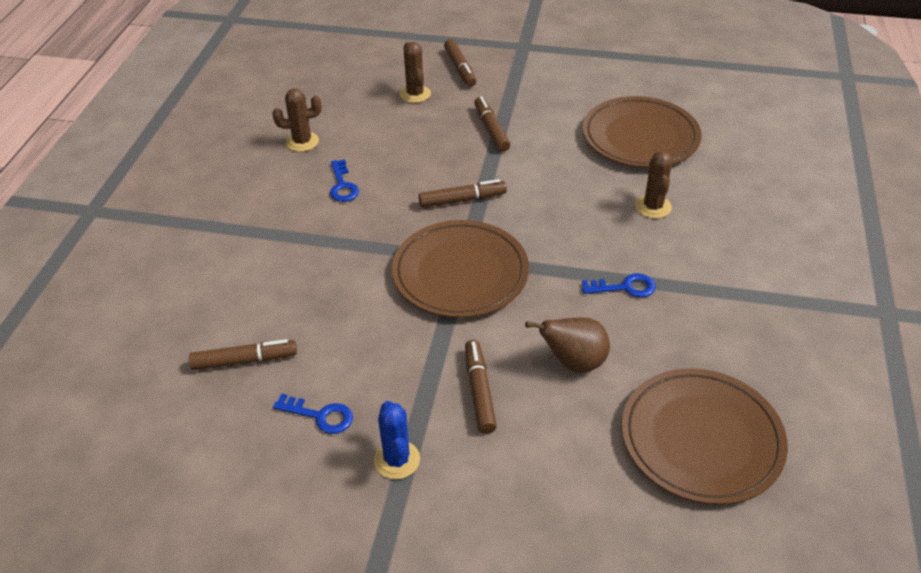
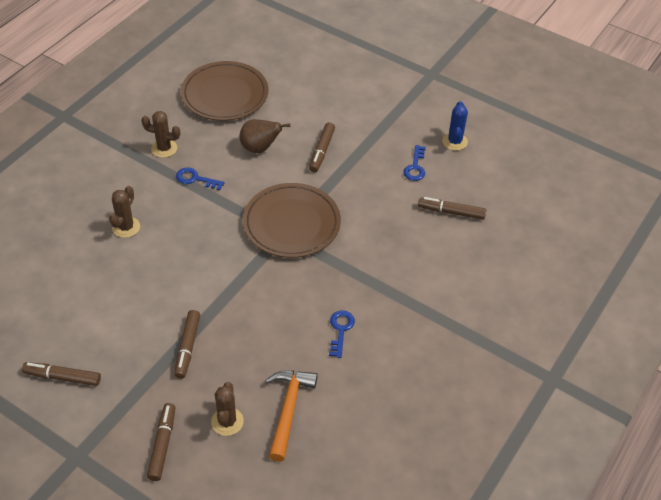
camera: 160 degrees left, 5 degrees up
brown cactus [272,88,322,152] -> brown cactus moved to [141,111,180,158]
blue key [273,393,353,434] -> blue key turned 120 degrees counterclockwise [403,145,426,181]
blue cactus [374,401,420,479] -> blue cactus moved to [442,101,468,151]
brown marker [418,179,507,208] -> brown marker moved to [22,362,101,386]
brown plate [583,96,702,168] -> none
none -> orange hammer [265,371,318,462]

